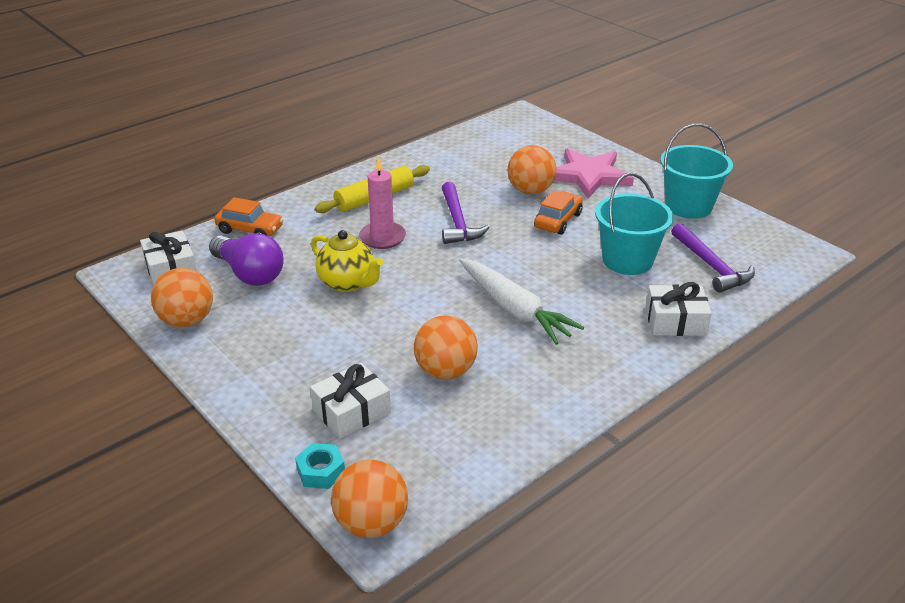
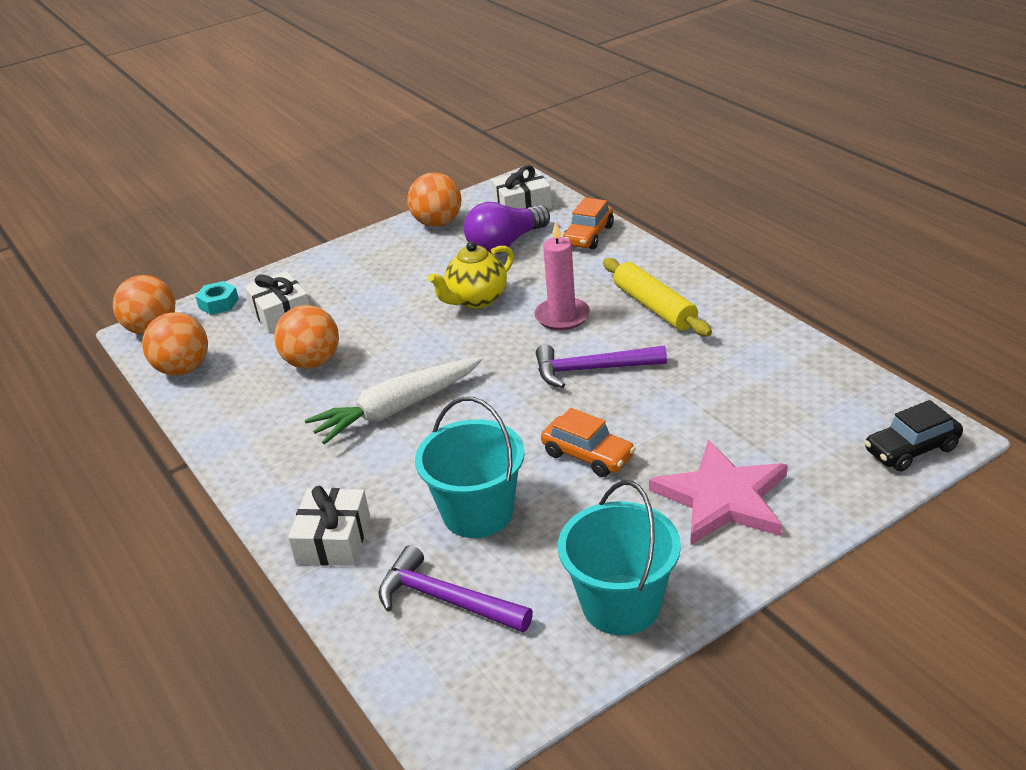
camera: 100 degrees right, 0 degrees up
orange ball [507,145,556,194] -> orange ball moved to [142,312,208,376]
purple hammer [671,223,755,293] -> purple hammer turned 45 degrees clockwise [378,545,533,632]
none -> black car [864,400,963,472]

